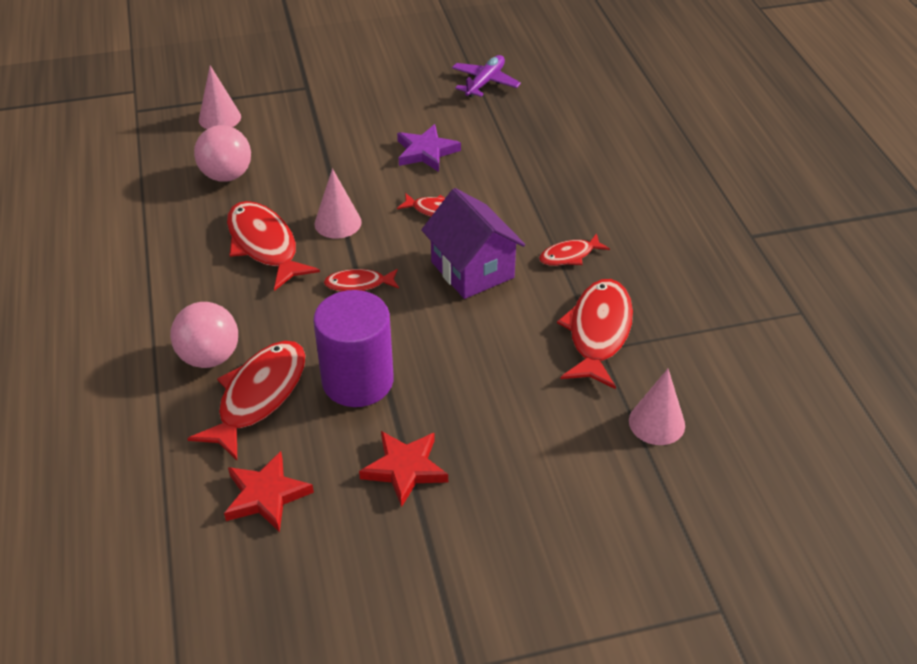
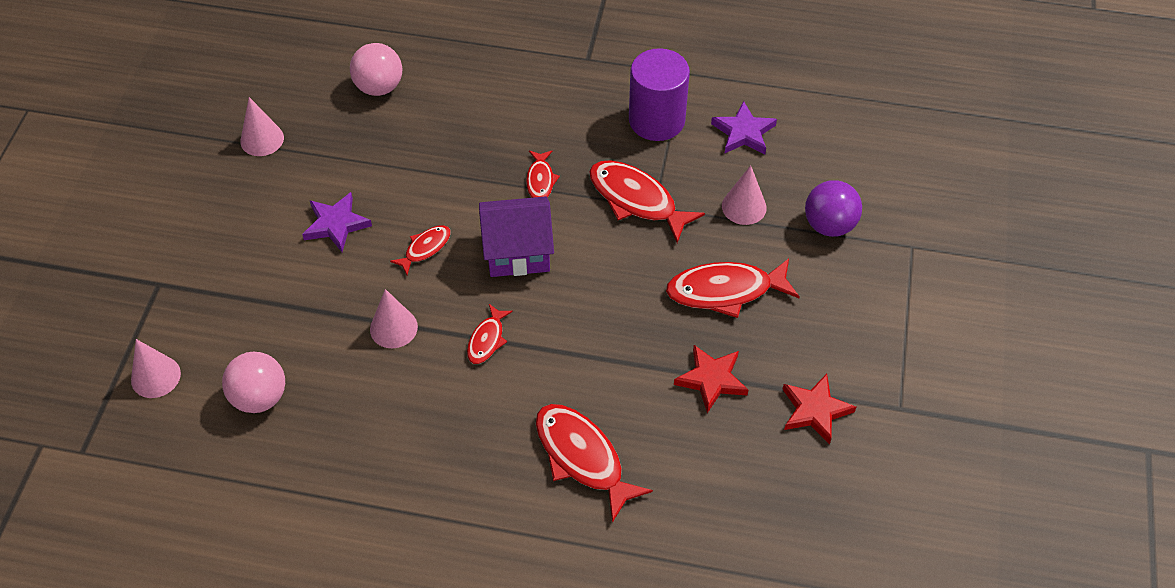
camera: 65 degrees left, 10 degrees up
pink ball [170,302,238,368] -> pink ball moved to [350,43,402,96]
red star [224,451,314,532] -> red star moved to [782,374,856,445]
red fish [227,201,320,291] -> red fish moved to [666,258,800,318]
purple cylinder [313,290,394,407] -> purple cylinder moved to [629,48,690,141]
purple plane [452,55,521,98] -> pink cone [240,97,284,156]
none -> purple star [711,101,777,154]
none -> purple ball [805,180,862,237]

